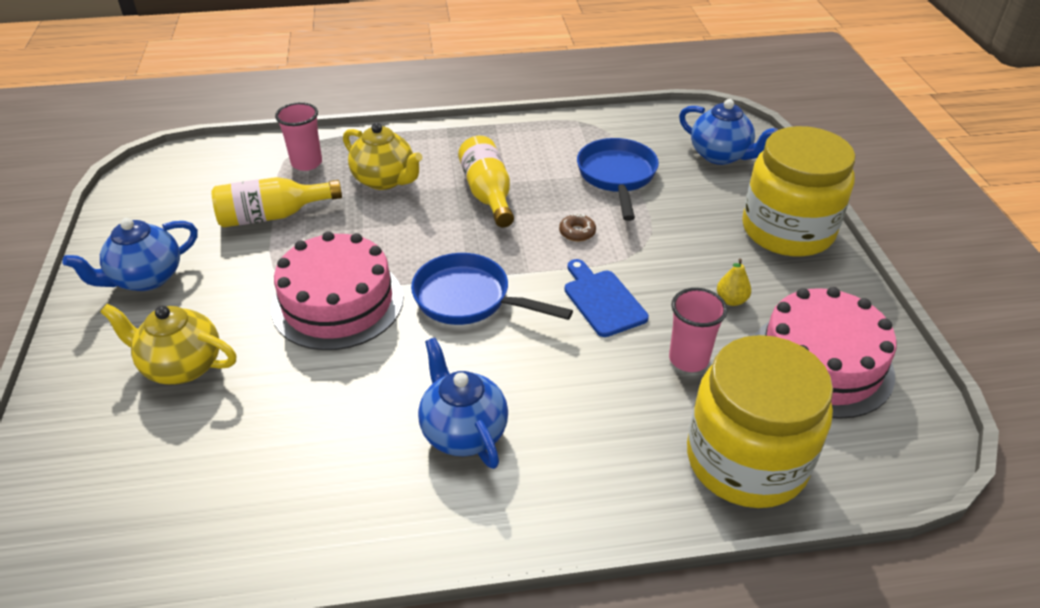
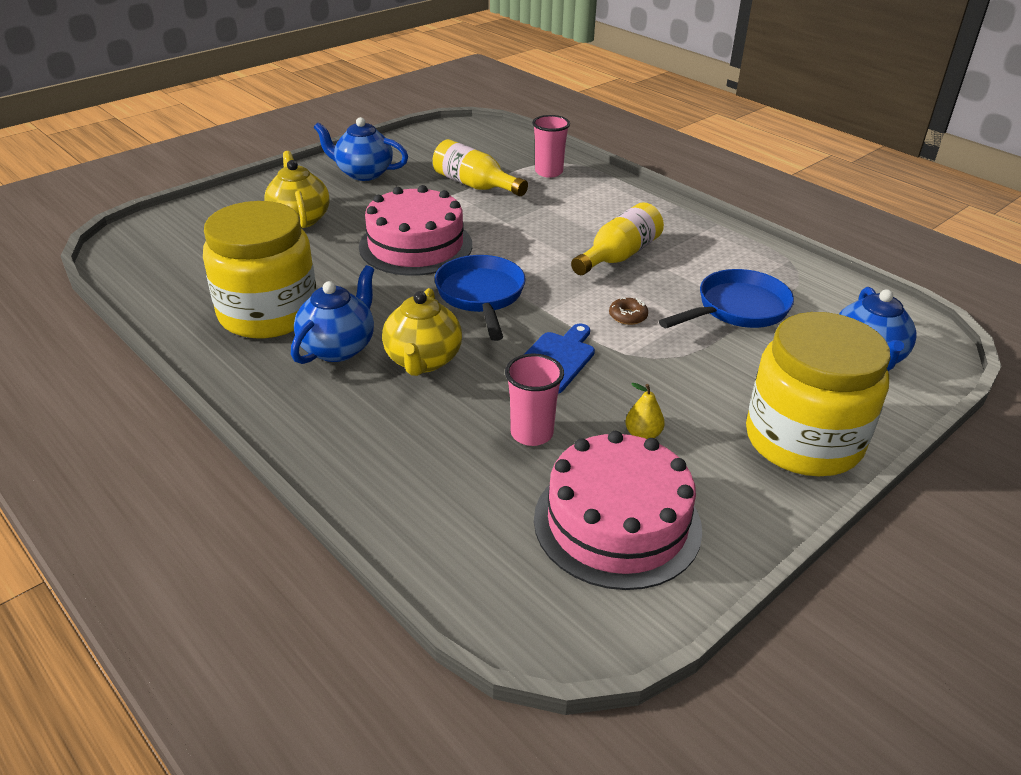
camera: 55 degrees right, 5 degrees down
yellow teapot [343,123,423,190] -> yellow teapot moved to [382,288,462,376]
yellow jar [687,335,833,508] -> yellow jar moved to [203,201,317,338]

